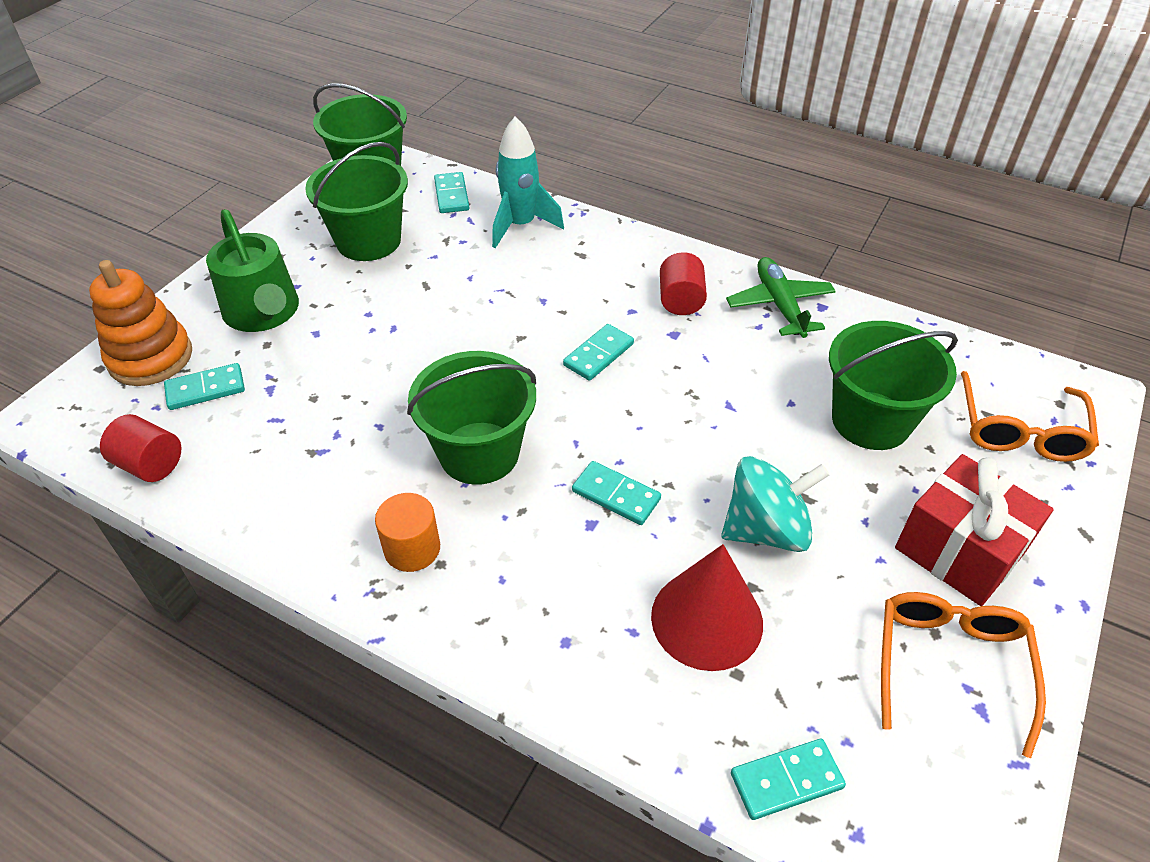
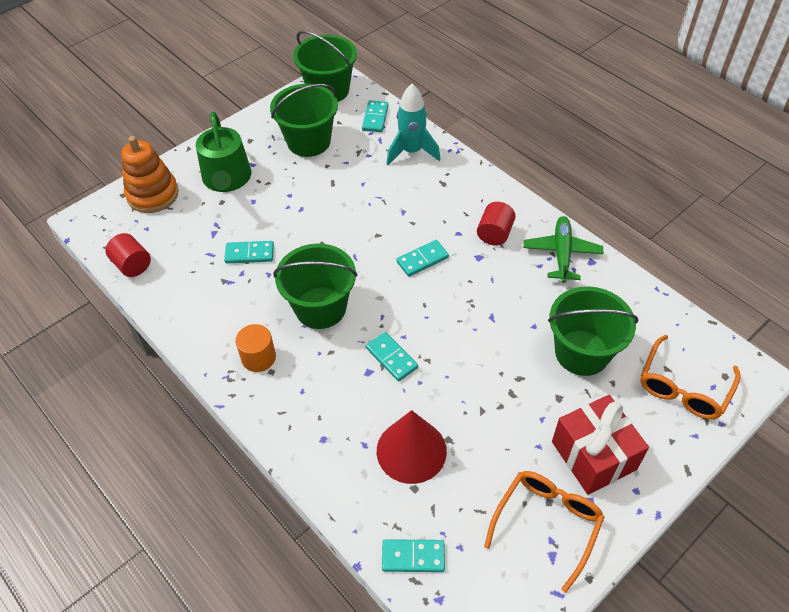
camera: 20 degrees right, 5 degrees up
turquoise domino [164,363,245,410] -> turquoise domino moved to [224,241,274,263]
turquoise spinning top [721,456,830,552] -> none

